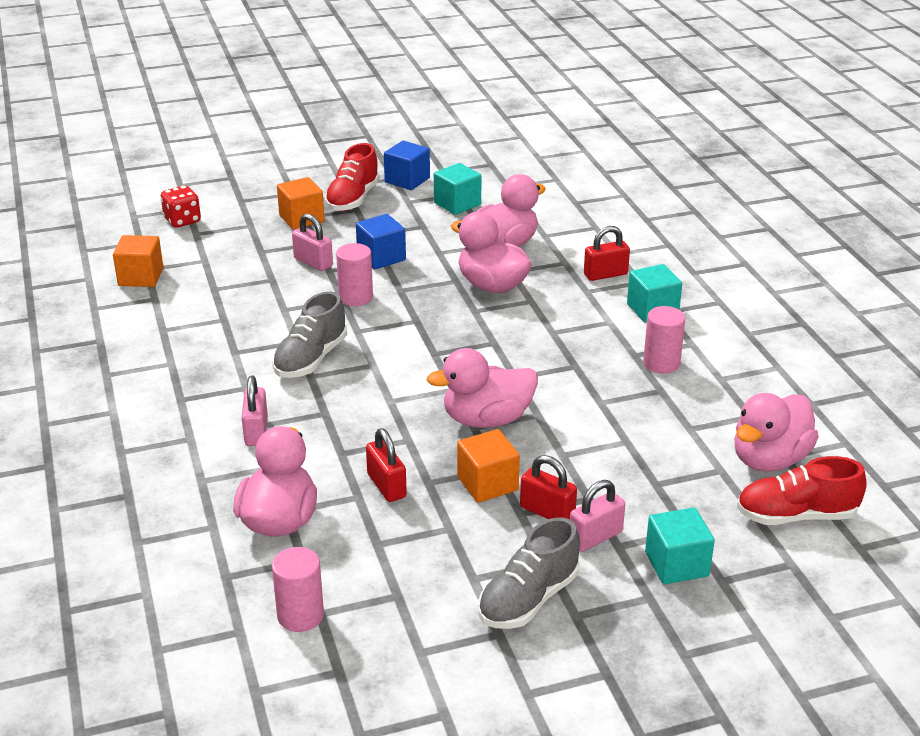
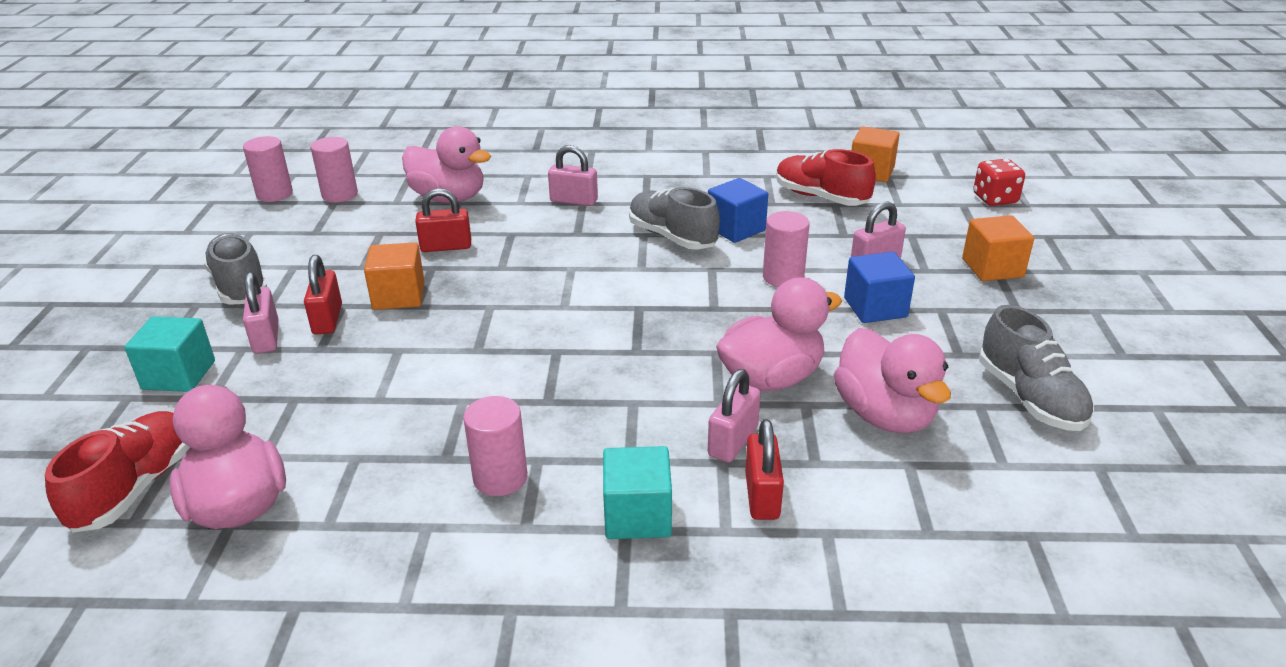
camera: 110 degrees right, 0 degrees up
red shoe [324,143,380,211] -> red shoe moved to [776,149,876,206]
blue cube [384,141,430,190] -> blue cube moved to [708,178,768,243]
pink duck [426,348,538,428] -> none
turquoise cube [434,163,482,215] -> grey shoe [979,305,1094,431]
red padlock [520,455,577,519] -> red padlock turned 60 degrees counterclockwise [304,255,342,334]
none -> pink cylinder [243,136,293,202]
none -> pink padlock [708,369,761,462]

